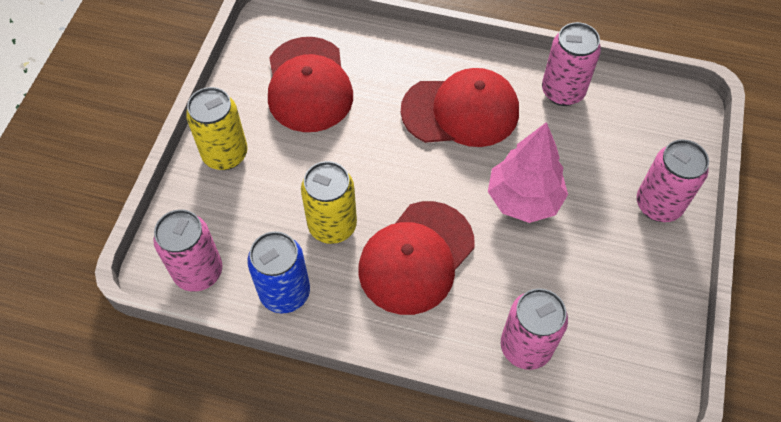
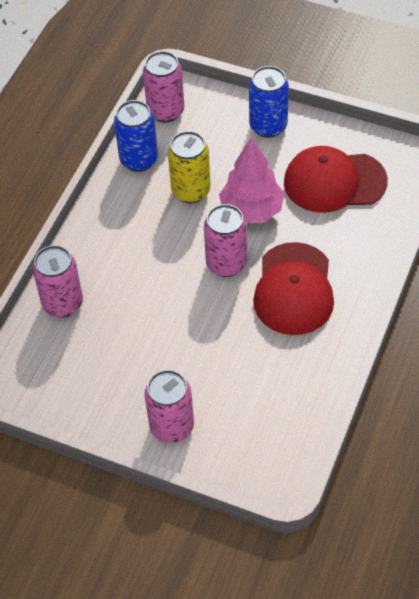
camera: 100 degrees right, 5 degrees down
yellow can [186,87,248,170] -> blue can [249,66,289,138]
red cap [358,201,475,315] -> none
pink tree [488,122,568,223] -> pink tree moved to [219,137,284,223]
pink can [542,22,601,106] -> pink can moved to [204,204,247,277]

